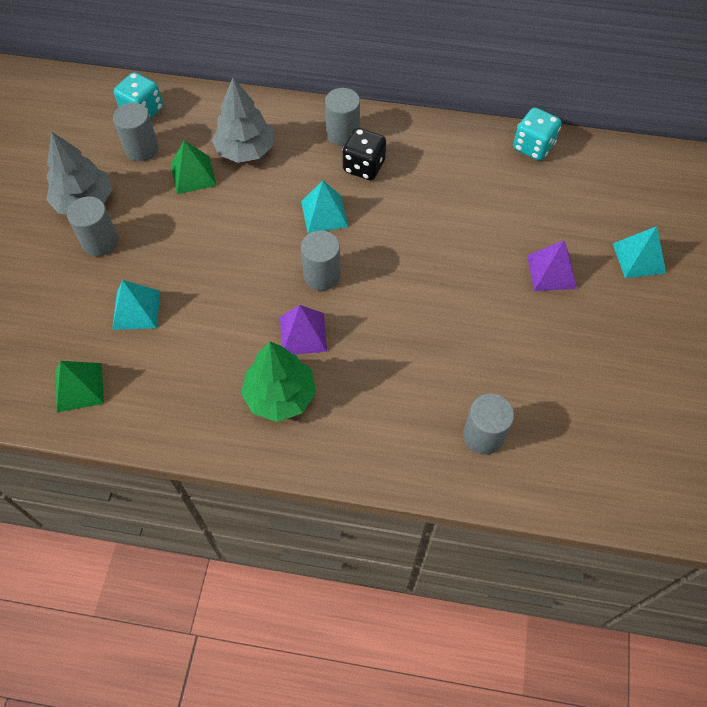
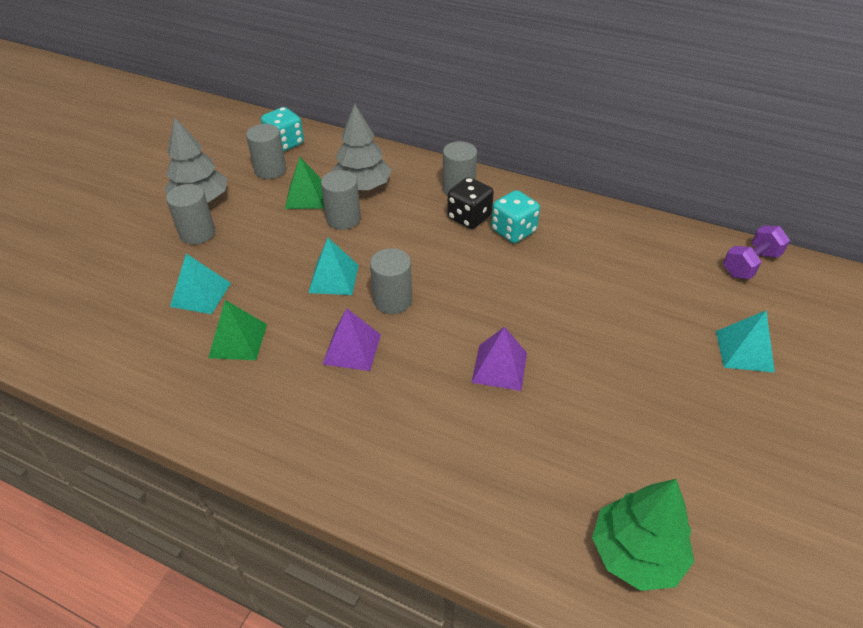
camera: 15 degrees right, 15 degrees down
green pyramid [55,361,104,412] -> green pyramid moved to [208,300,267,360]
green tree [241,342,316,422] -> green tree moved to [592,479,694,591]
turquoise pyramid [301,181,348,233] -> turquoise pyramid moved to [308,238,359,295]
grey cylinder [463,394,514,455] -> grey cylinder moved to [321,170,361,230]
turquoise dice [513,107,562,161] -> turquoise dice moved to [491,190,540,243]
purple pyramid [527,241,577,291] -> purple pyramid moved to [471,327,527,391]
none -> purple dumbbell [723,225,790,279]

